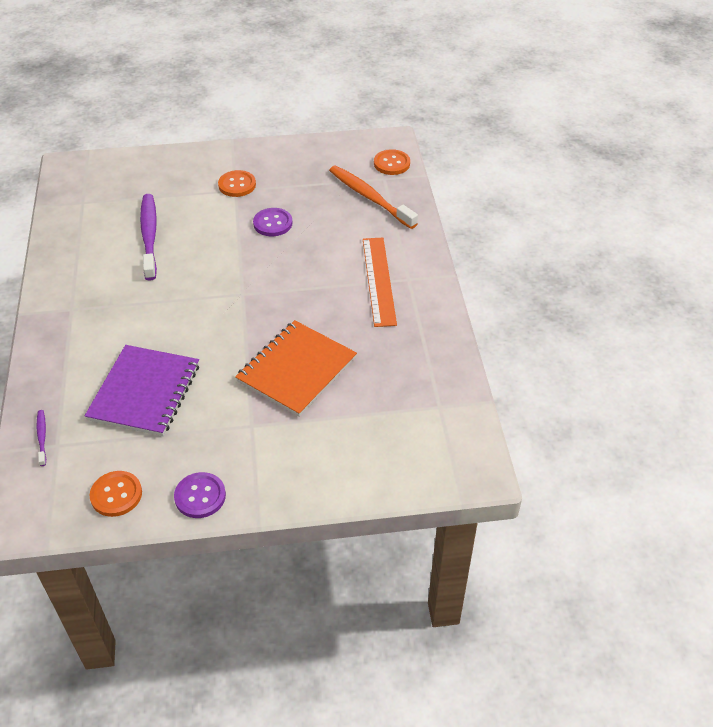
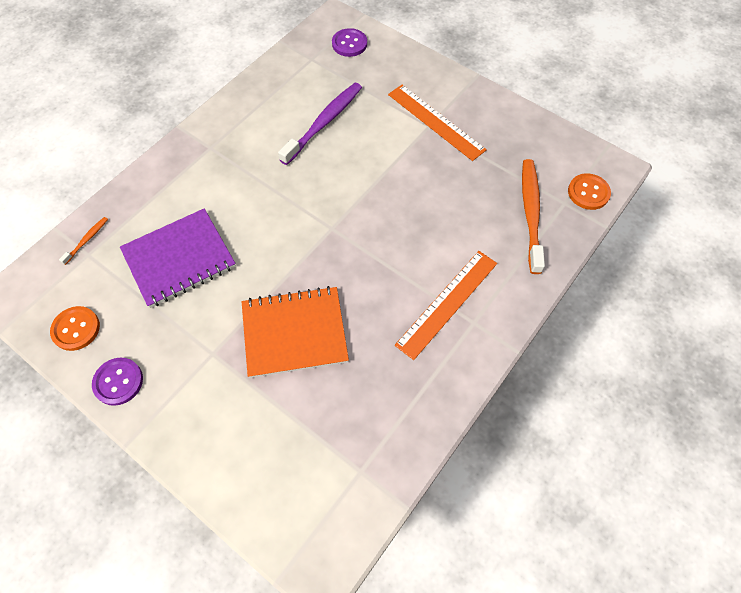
camera: 45 degrees right, 15 degrees up
purple toothbrush [37,410,46,466] -> orange toothbrush [59,217,108,265]
orange button [218,170,256,197] -> orange ruler [388,85,487,161]
purple button [253,208,292,236] -> purple button moved to [332,28,367,57]

